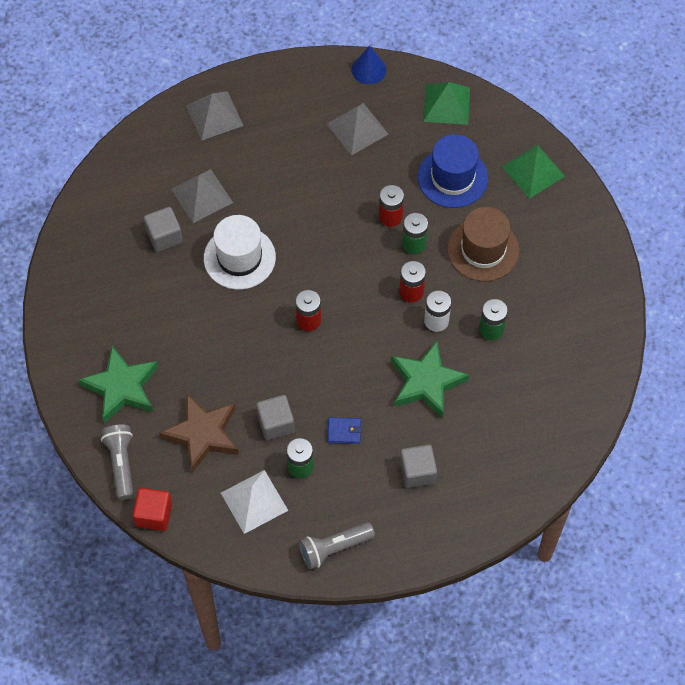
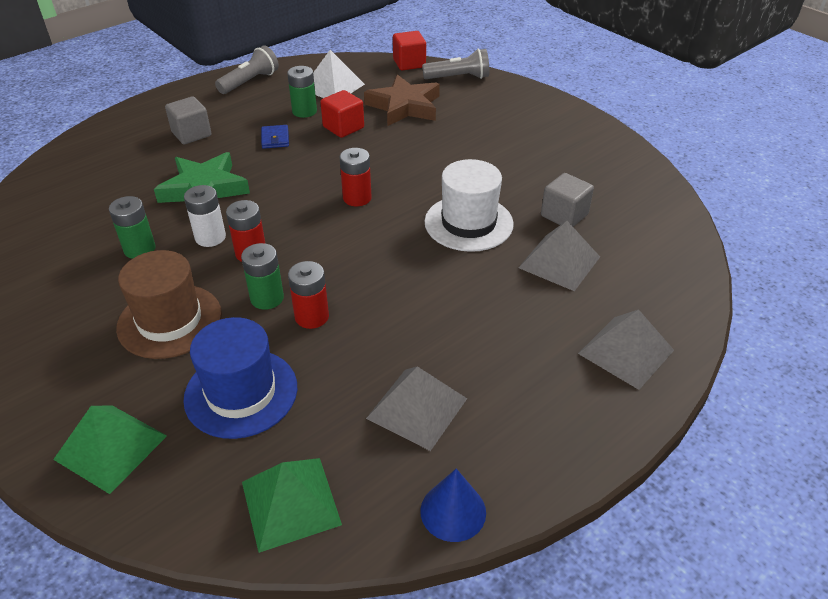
camera: 155 degrees right, 20 degrees down
green star [78,346,158,423] -> none
grey flashlight [101,425,134,500] -> grey flashlight turned 60 degrees counterclockwise [422,49,489,79]
grey cube [256,395,295,440] -> red cube [320,90,364,138]
blue wallet [328,417,362,444] -> blue wallet turned 75 degrees counterclockwise [261,125,289,149]

